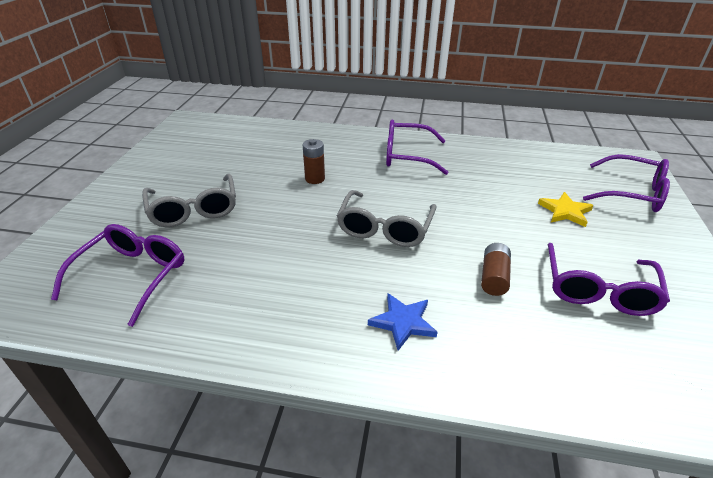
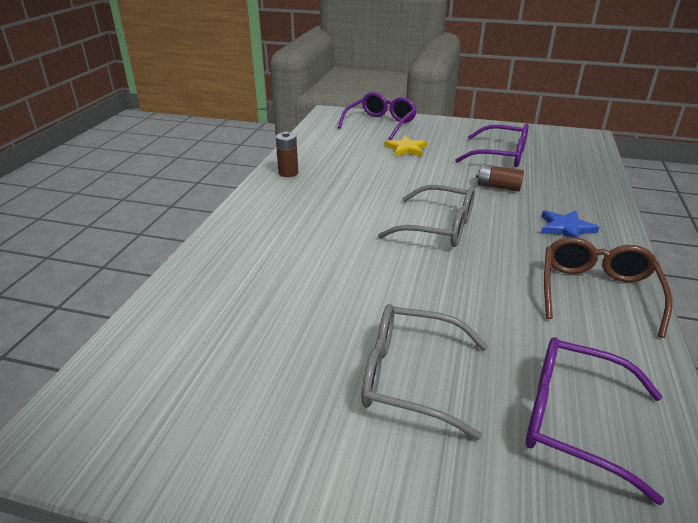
camera: 85 degrees left, 5 degrees down
grey glasses [142,174,236,227] -> grey glasses turned 150 degrees counterclockwise [361,304,488,440]
brown battery [303,139,325,184] -> brown battery moved to [276,132,298,177]
purple glasses [386,119,448,175] -> none
none -> brown glasses [544,237,673,338]

